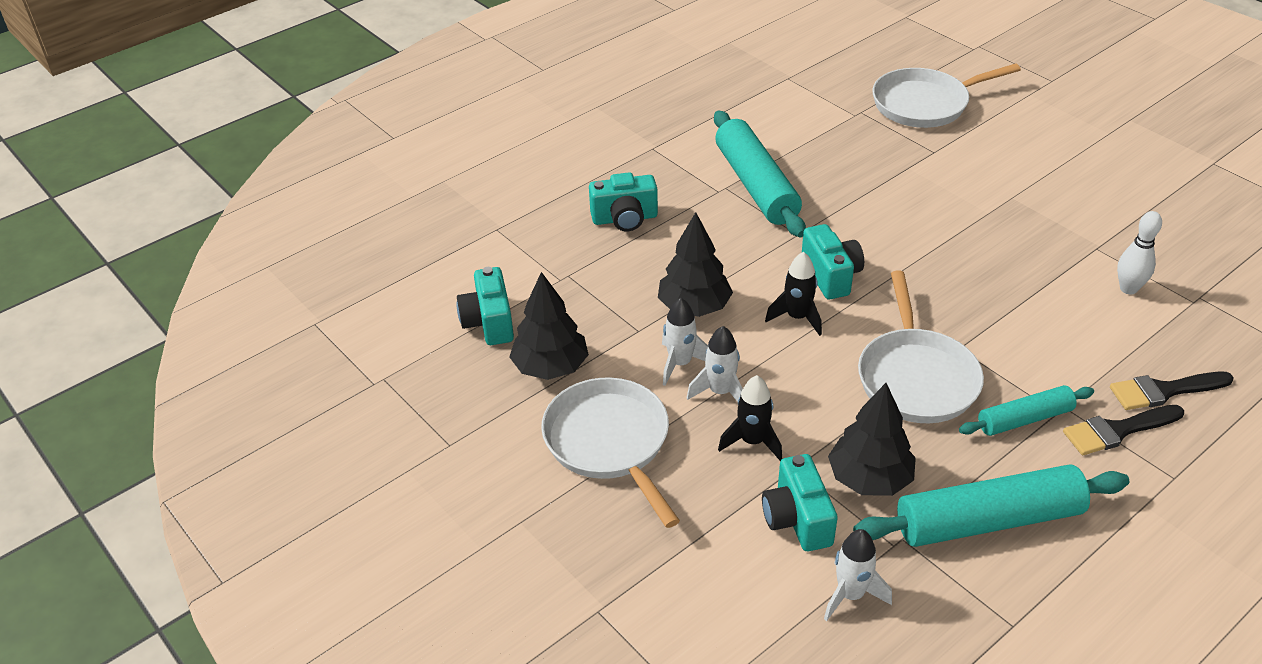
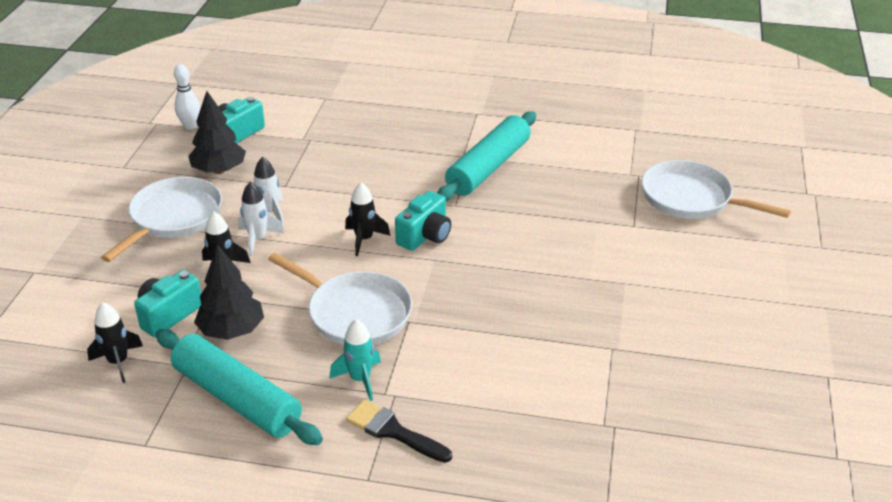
camera: 50 degrees right, 5 degrees down
turquoise camera [589,172,658,231] -> none
black tree [658,212,733,317] -> none
white rocket [824,529,892,621] -> black rocket [87,302,143,383]
white pan [858,271,984,423] -> white pan turned 105 degrees counterclockwise [268,253,412,345]
turquoise rolling pin [959,385,1094,436] -> turquoise rocket [329,319,381,401]
black brush [1110,372,1234,410] -> none
white bowling pin [1117,211,1162,295] -> white bowling pin moved to [174,64,200,130]

